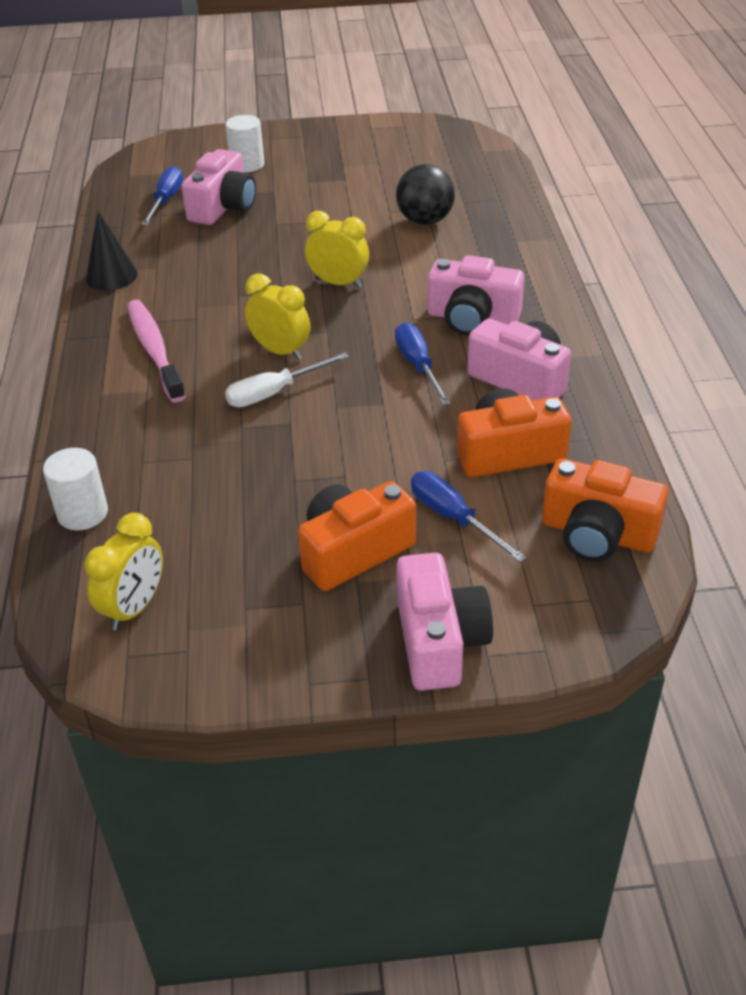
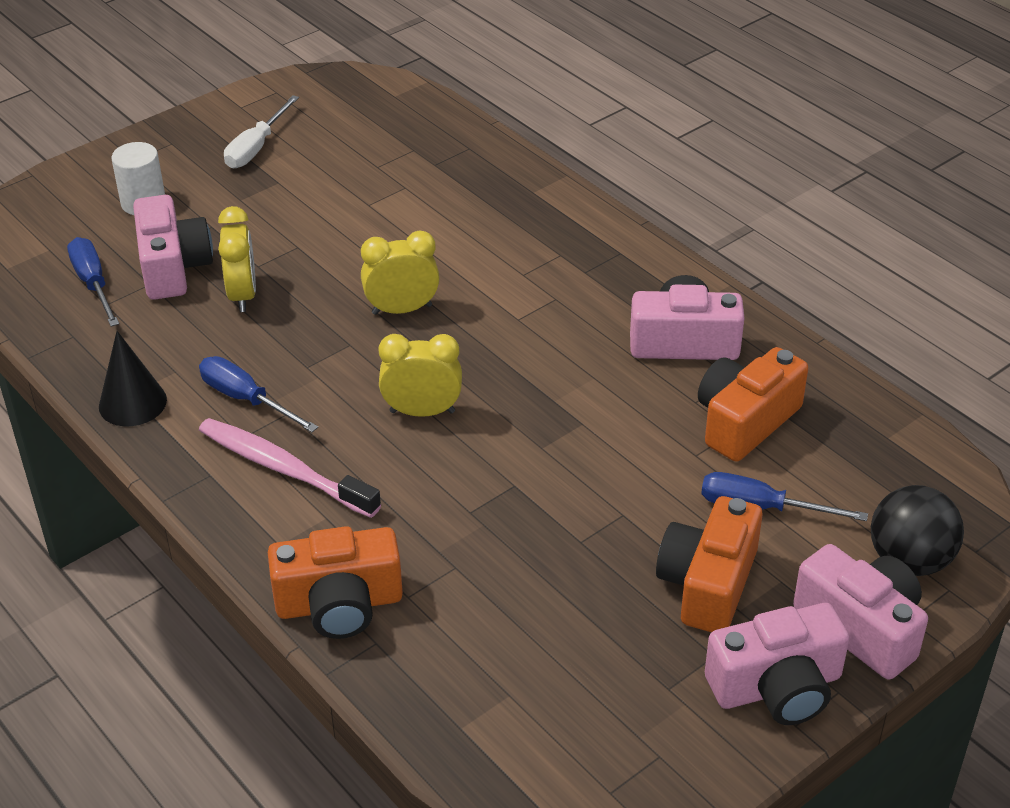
camera: 35 degrees left, 0 degrees up
white cylinder [43,448,108,530] -> none
yellow clock [84,513,163,630] -> yellow clock moved to [218,206,256,312]
white screwdriver [225,352,349,408] -> white screwdriver moved to [224,95,299,168]
blue screwdriver [395,322,451,406] -> blue screwdriver moved to [199,356,318,432]
black ball [396,164,455,225] -> black ball moved to [871,485,964,576]
pink camera [428,255,525,335] -> pink camera moved to [705,603,849,725]
orange camera [542,458,668,561] -> orange camera moved to [268,526,403,639]

